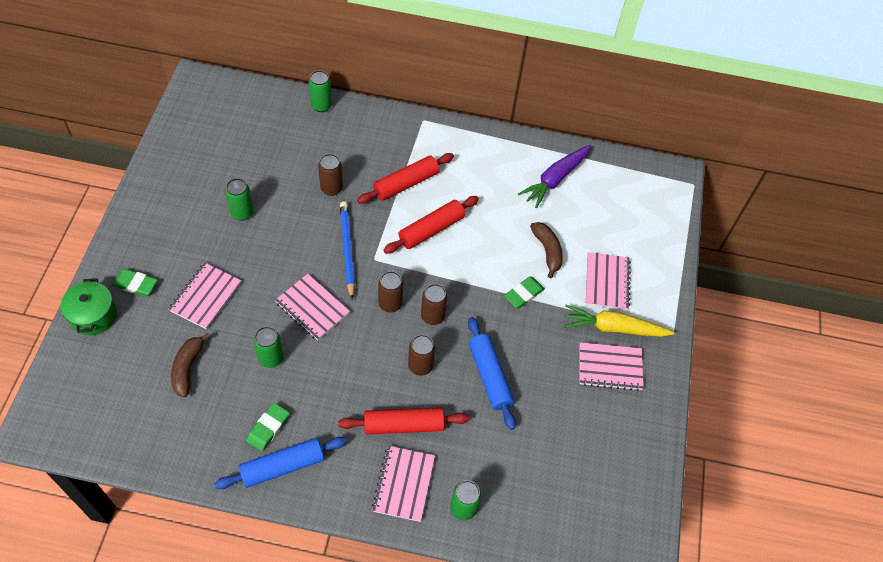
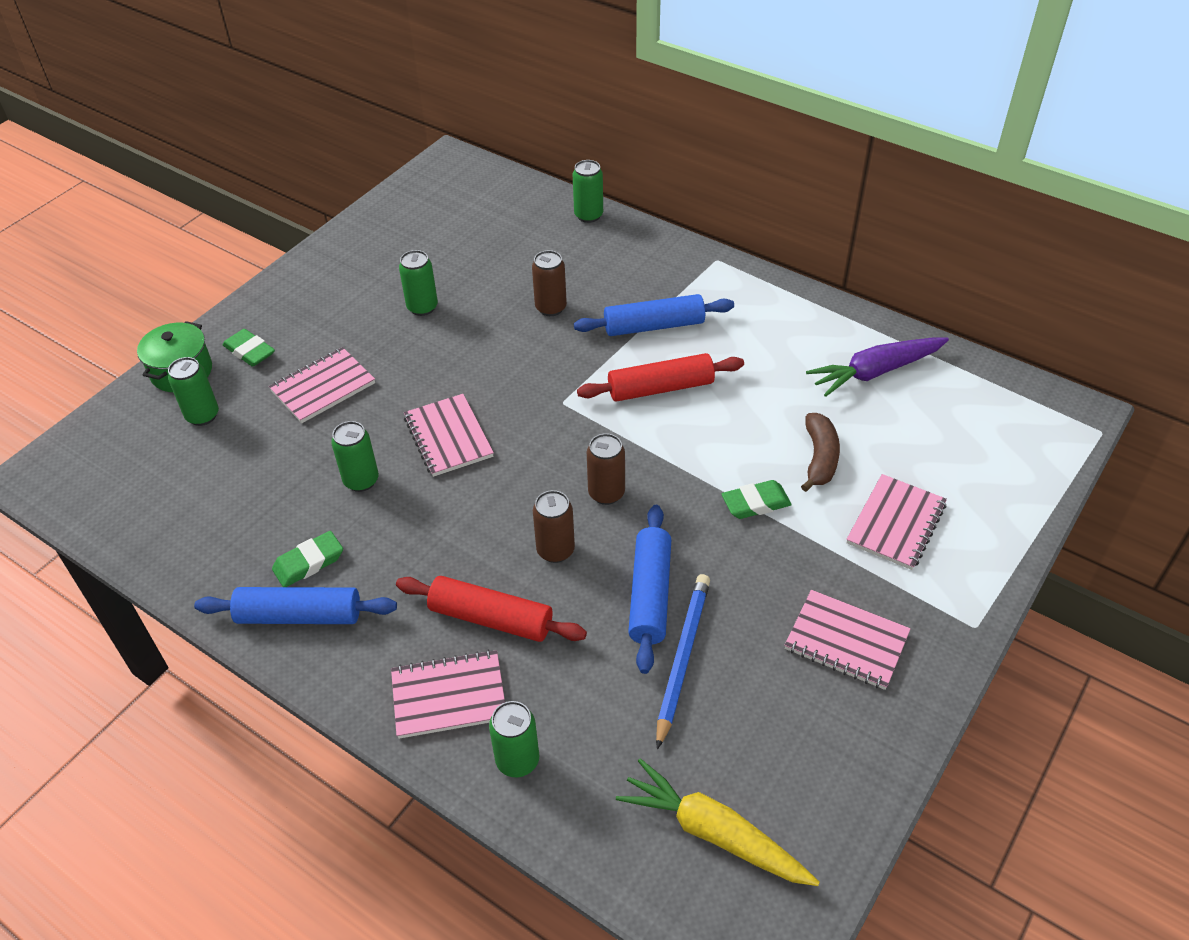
camera: 30 degrees right, 10 degrees down
brown banana [171,333,211,397] -> none
blue pencil [340,201,355,299] -> blue pencil moved to [656,574,710,750]
red rolling pin [357,153,454,204] -> blue rolling pin [574,294,734,336]
pink notebook [372,446,435,522] -> pink notebook turned 45 degrees clockwise [391,650,505,739]
brown can [378,271,403,313] -> none
yellow carrot [564,305,674,337] -> yellow carrot moved to [616,759,820,886]
none -> green can [168,357,219,426]

